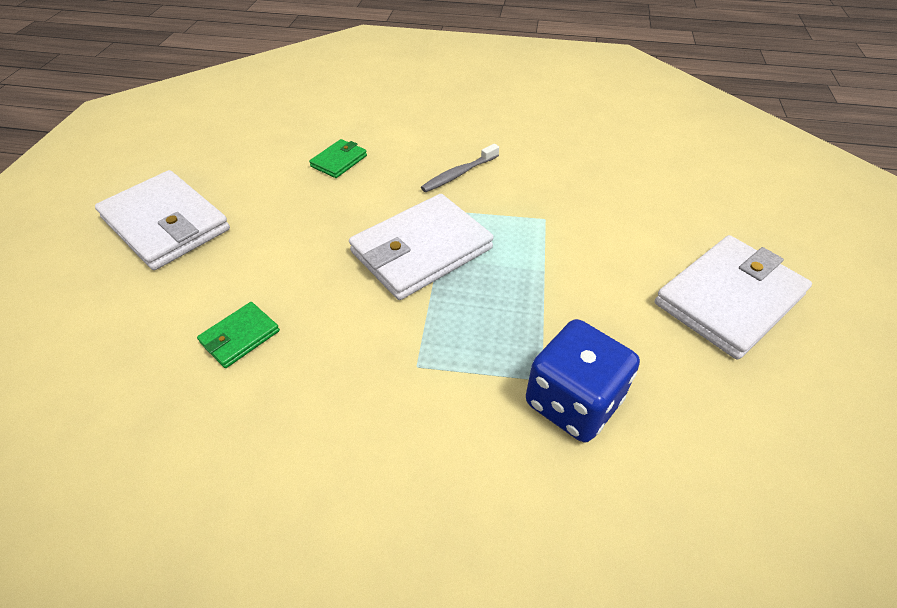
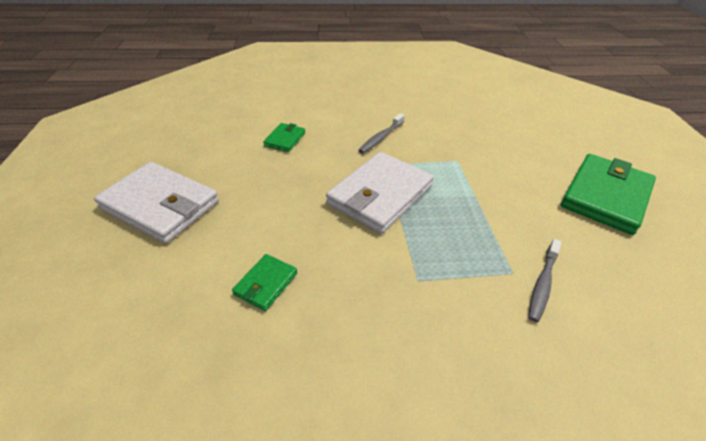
camera: 15 degrees left, 5 degrees down
blue dice [526,319,640,442] -> grey toothbrush [528,239,562,322]
white wallet [655,235,812,360] -> green wallet [561,154,656,235]

